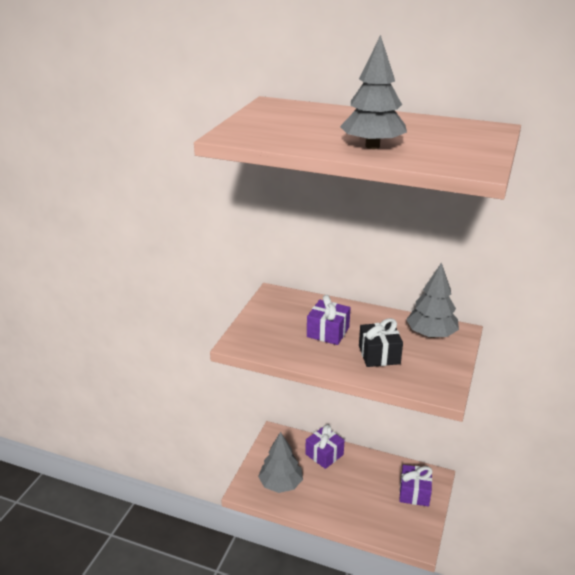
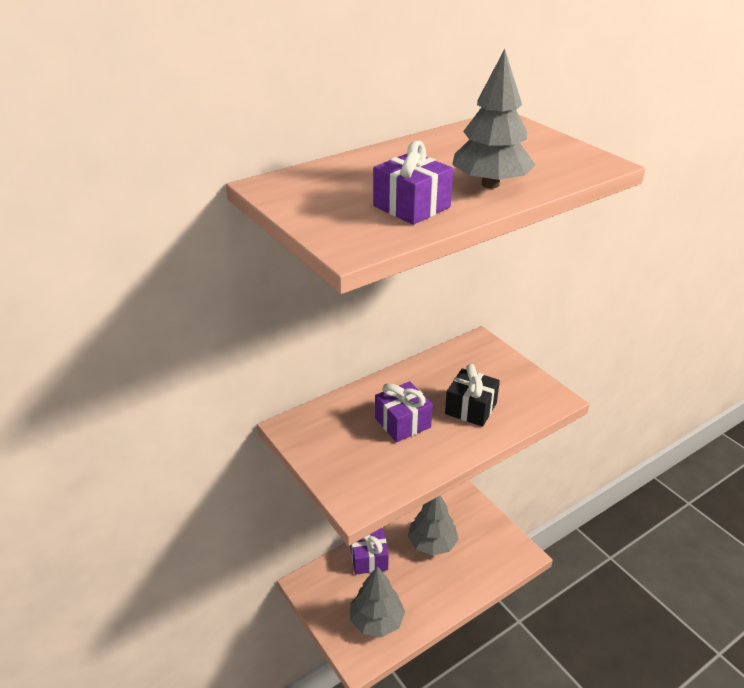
camera: 55 degrees left, 5 degrees up
purple gift [399,465,433,507] -> purple gift moved to [373,141,453,225]
grey tree [406,262,459,338] -> grey tree moved to [408,495,459,556]

